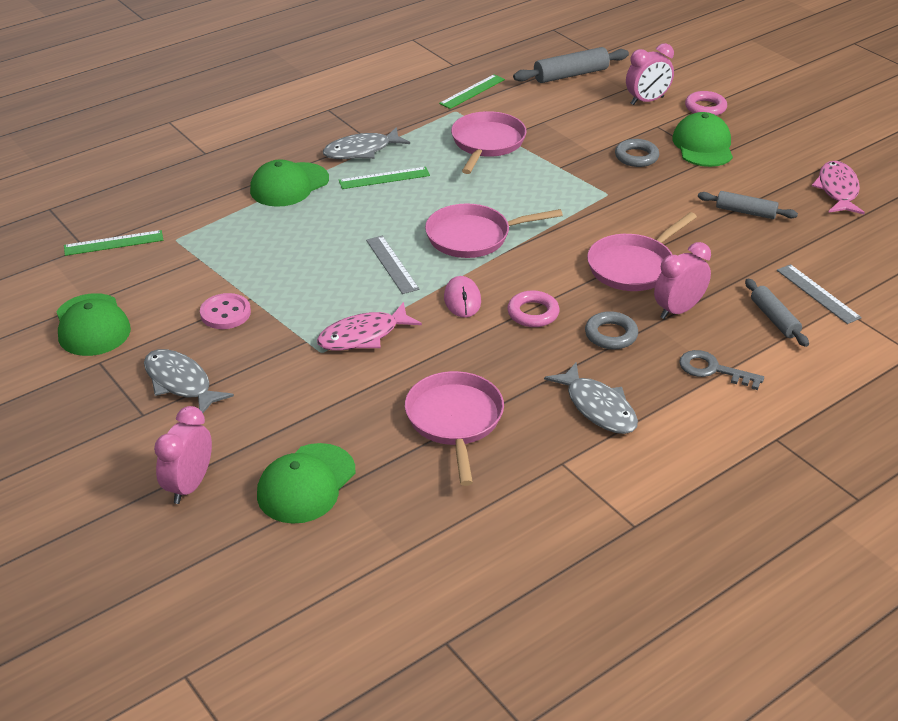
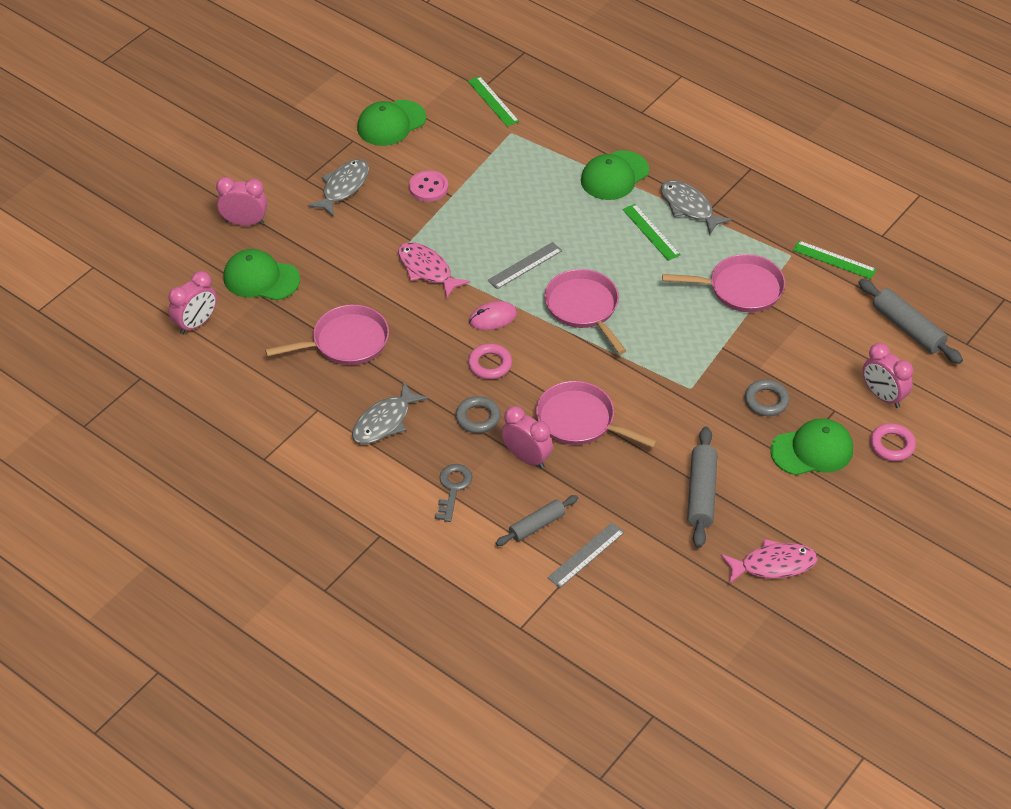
camera: 75 degrees right, 10 degrees up
green cap [250,159,329,207] -> green cap turned 75 degrees counterclockwise [581,150,649,200]
grey rolling pin [698,191,798,219] -> grey rolling pin [687,427,718,548], size x1.50
none -> pink clock [168,271,217,334]

